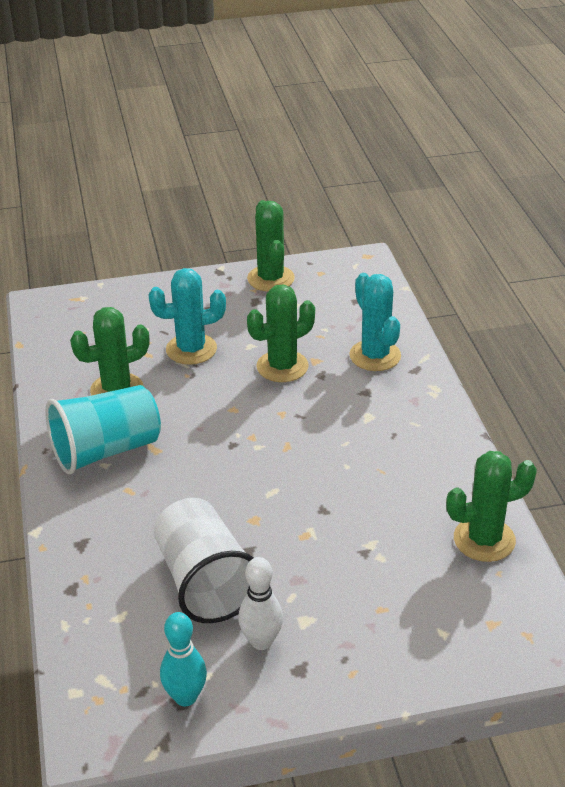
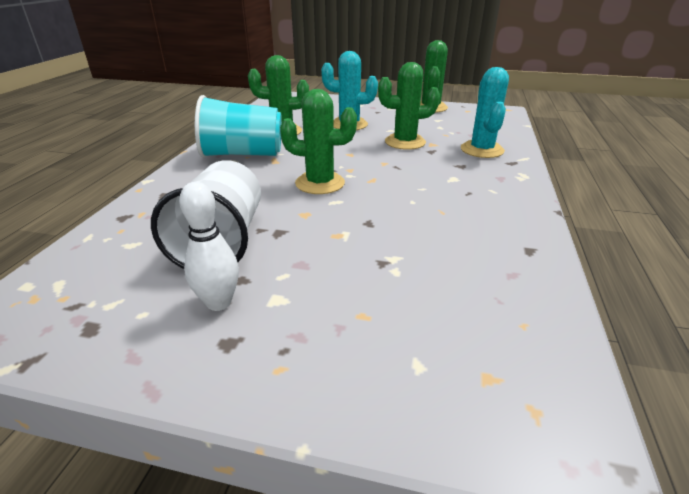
camera: 25 degrees right, 5 degrees down
turquoise bowling pin [160,612,207,706] -> none
green cactus [446,451,537,562] -> green cactus moved to [280,89,357,194]

